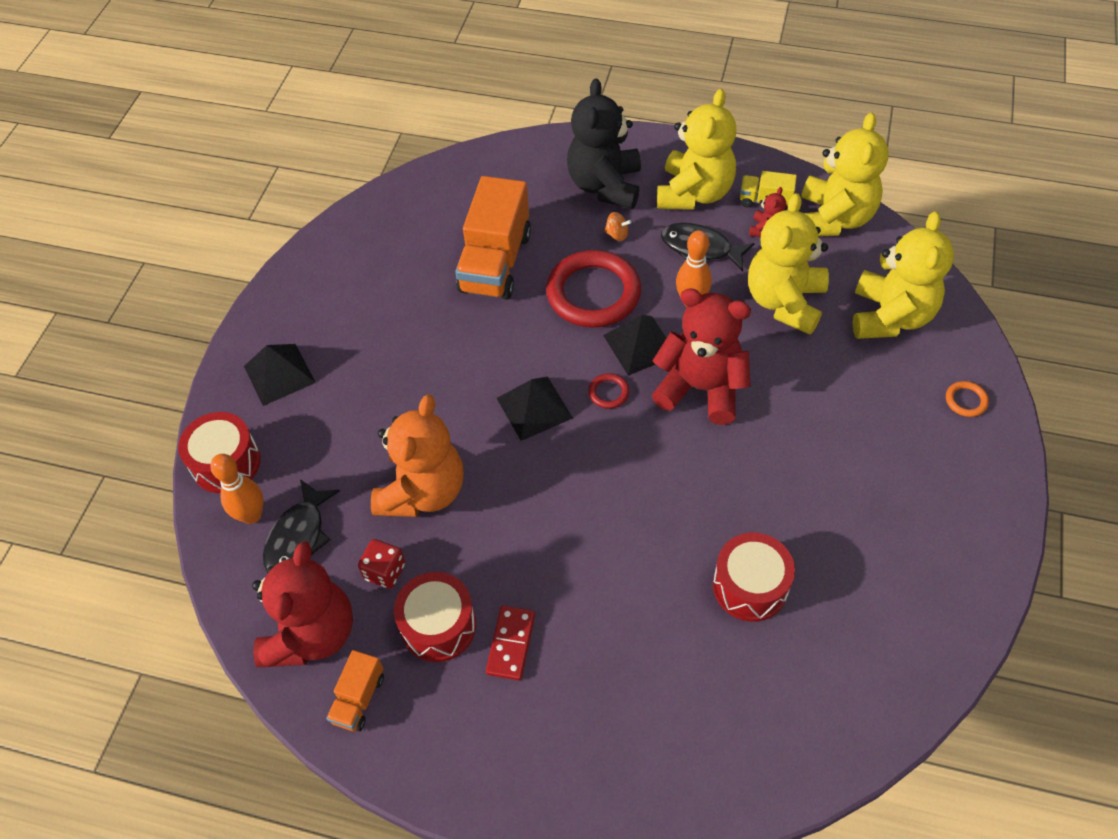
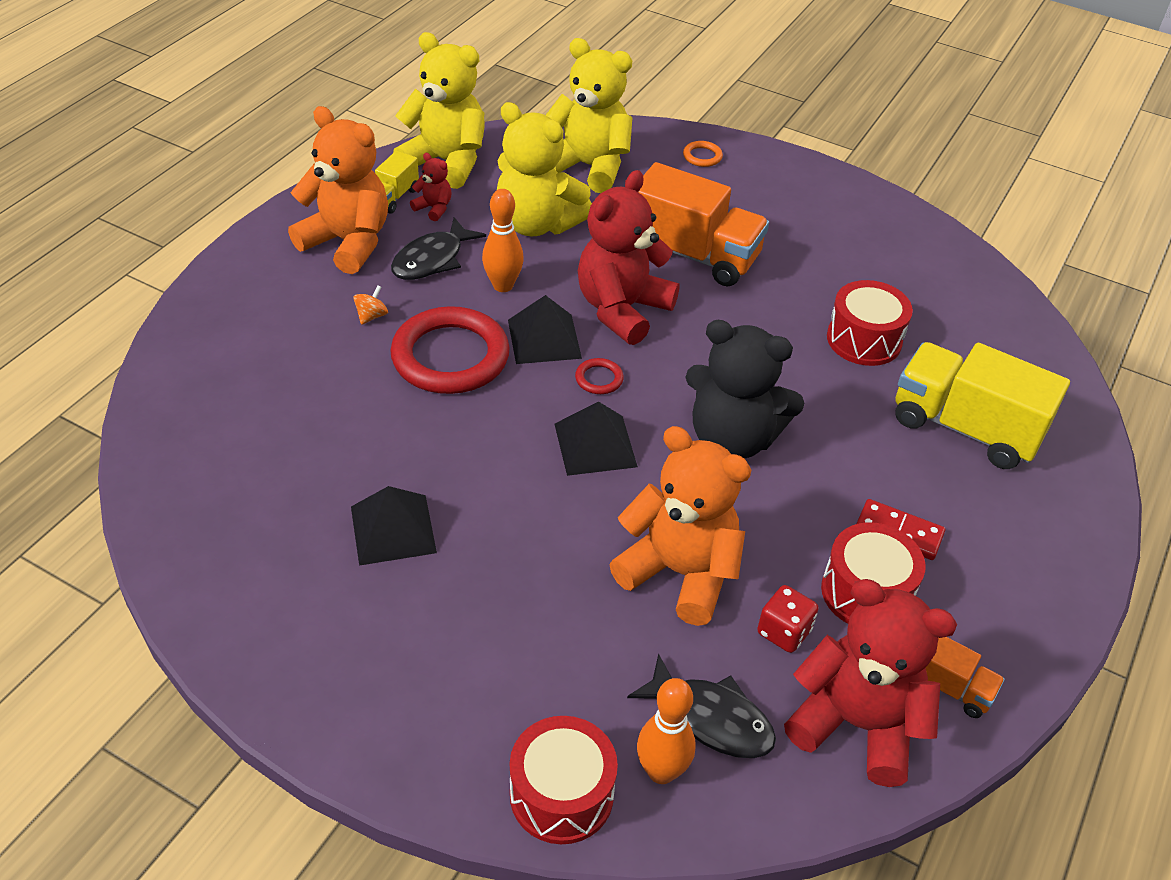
camera: 80 degrees left, 10 degrees down
black pyramid [244,344,316,406] -> black pyramid moved to [351,486,437,566]
orange truck [455,176,531,300] -> orange truck moved to [638,162,769,287]
black teddy bear [567,78,641,209] -> black teddy bear moved to [685,320,804,459]
yellow teddy bear [657,89,736,210] -> orange teddy bear [288,106,388,274]
none -> yellow truck [895,342,1070,469]

